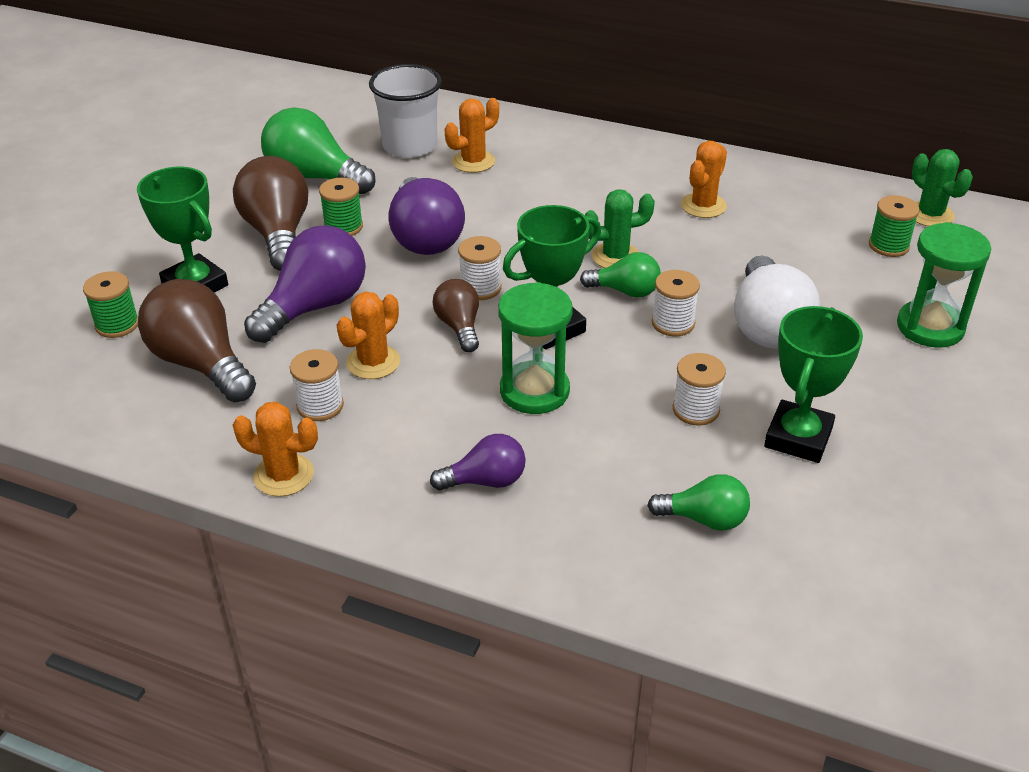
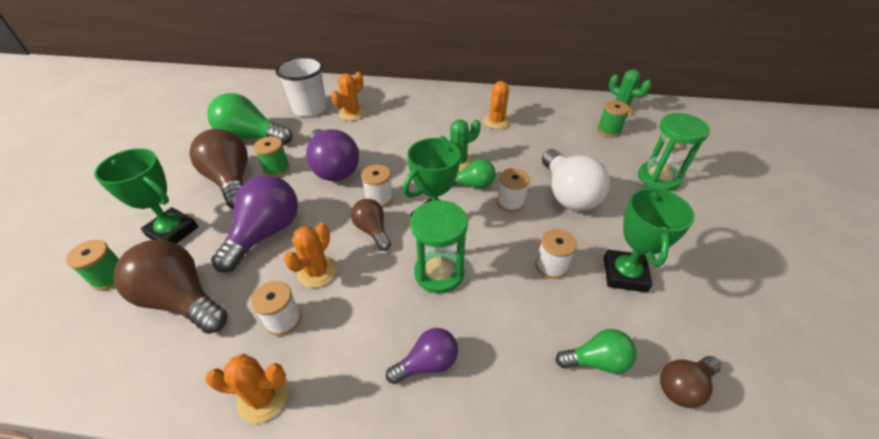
camera: 15 degrees left, 5 degrees up
none -> brown light bulb [660,356,721,408]

